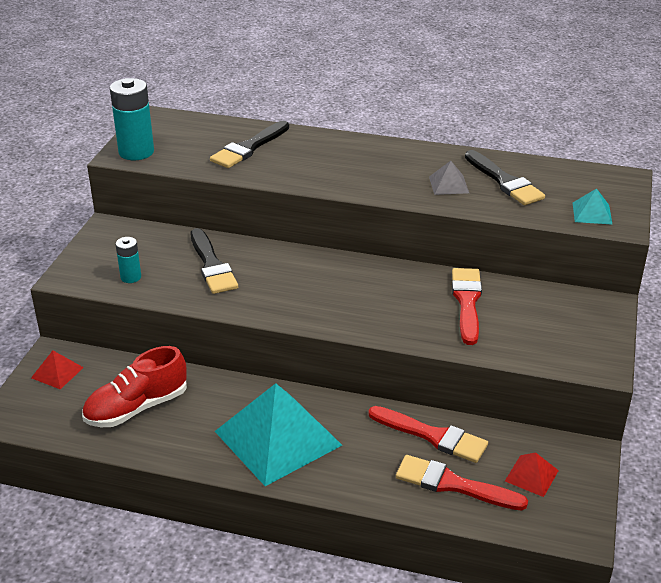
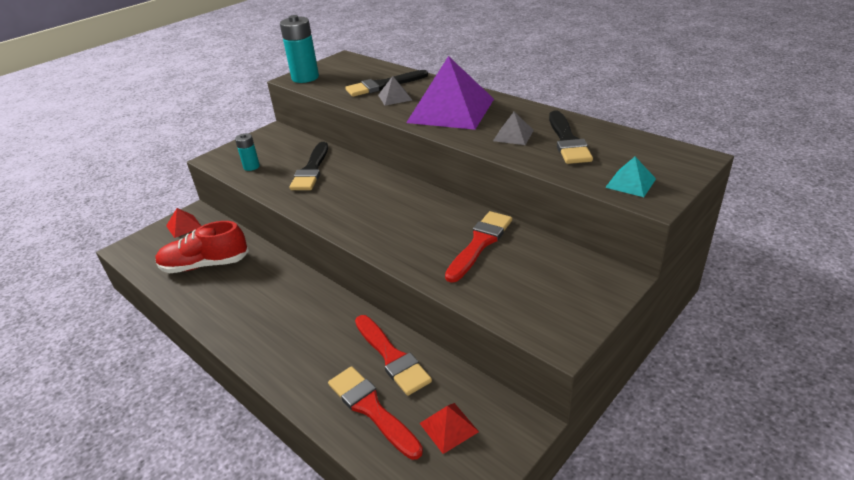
camera: 30 degrees right, 0 degrees up
turquoise pyramid [215,383,342,486] -> none
none -> grey pyramid [378,76,412,106]
none -> purple pyramid [406,56,494,130]

